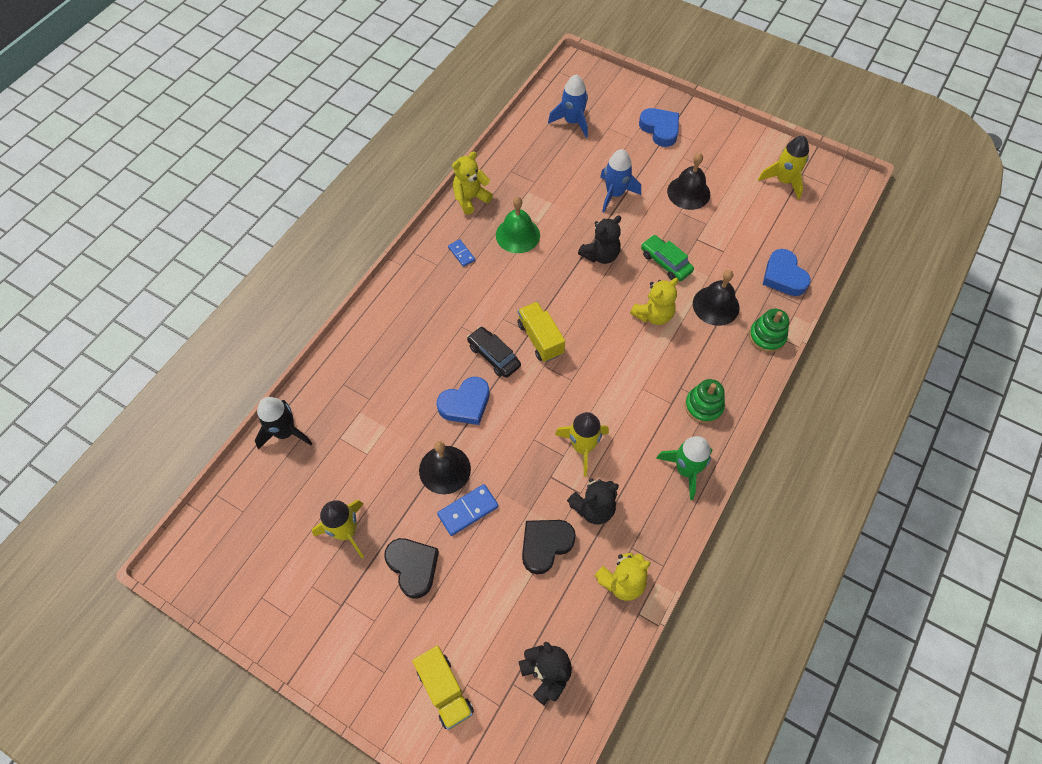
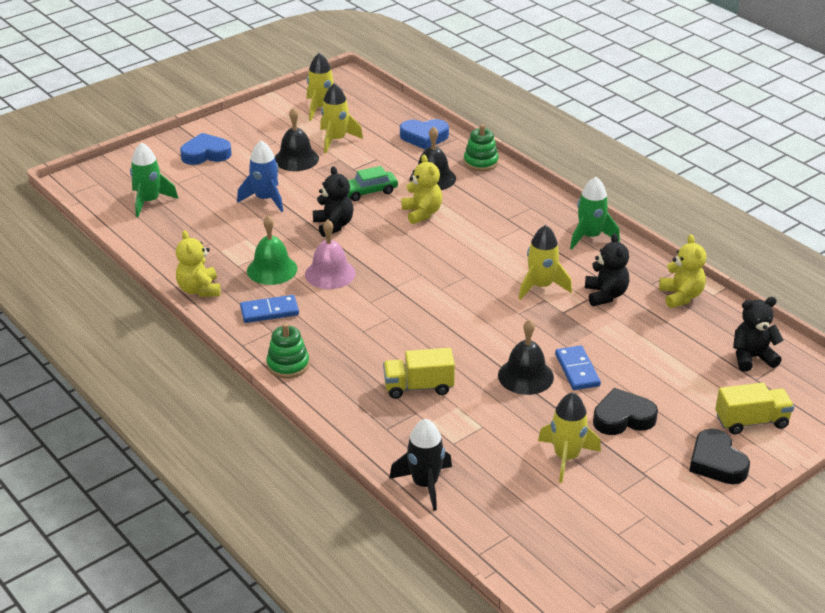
camera: 70 degrees left, 25 degrees down
blue heart [437,377,490,425] -> none
blue domino [448,239,475,267] -> blue domino [240,295,299,323], size x1.61
black car [467,326,521,378] -> none
yellow truck [517,302,565,362] -> yellow truck moved to [383,348,455,399]
black heart [522,520,576,574] -> black heart moved to [689,429,750,484]
blue rocket [548,74,588,138] -> green rocket [130,142,178,217]
green stacking toy [685,379,725,424] -> green stacking toy moved to [266,323,309,378]
none -> pink bell [305,219,356,289]
none -> yellow rocket [320,83,363,153]

